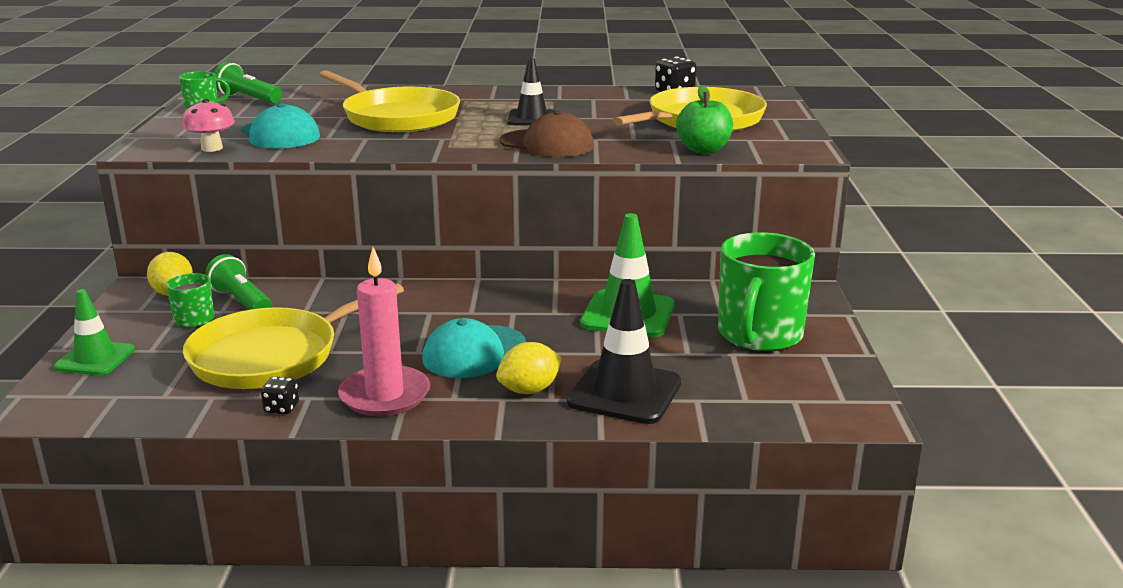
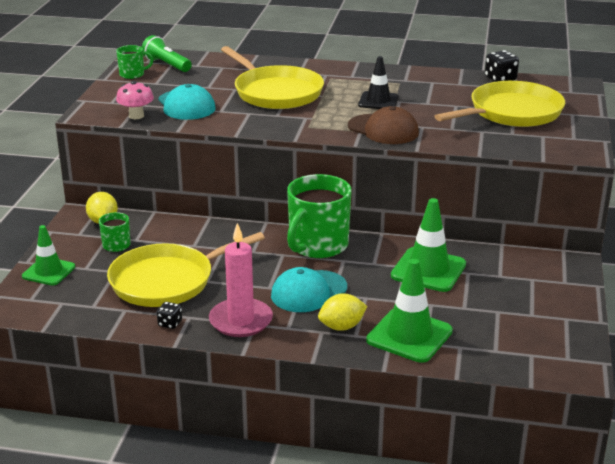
camera: 10 degrees right, 5 degrees up
green flashlight [205,254,272,310] -> none
black traffic cone [567,279,681,424] -> green traffic cone [366,259,453,363]
green apple [676,85,733,154] -> none
green mug [718,232,815,352] -> green mug moved to [287,174,352,259]

